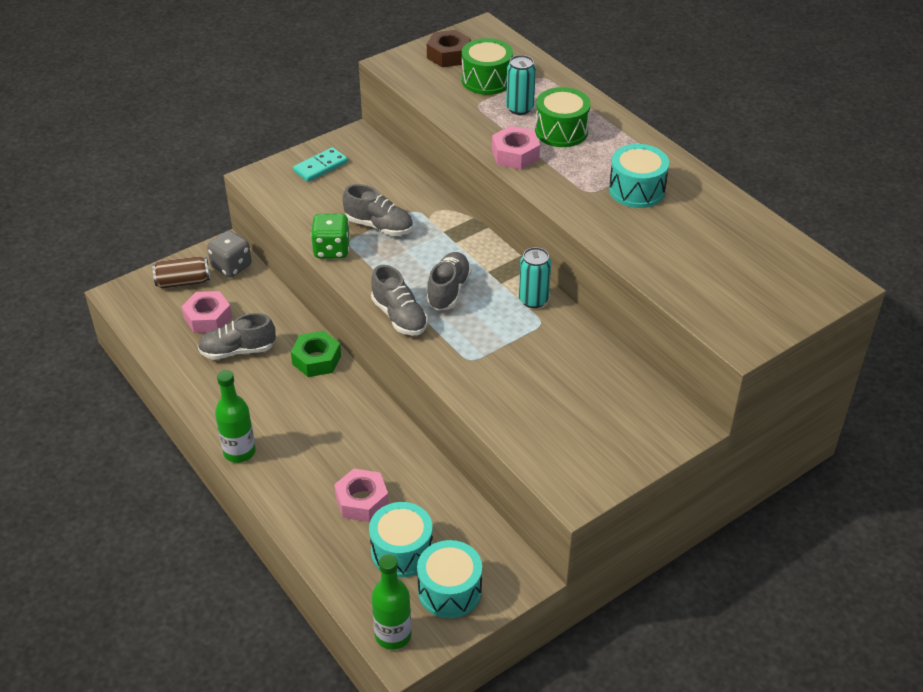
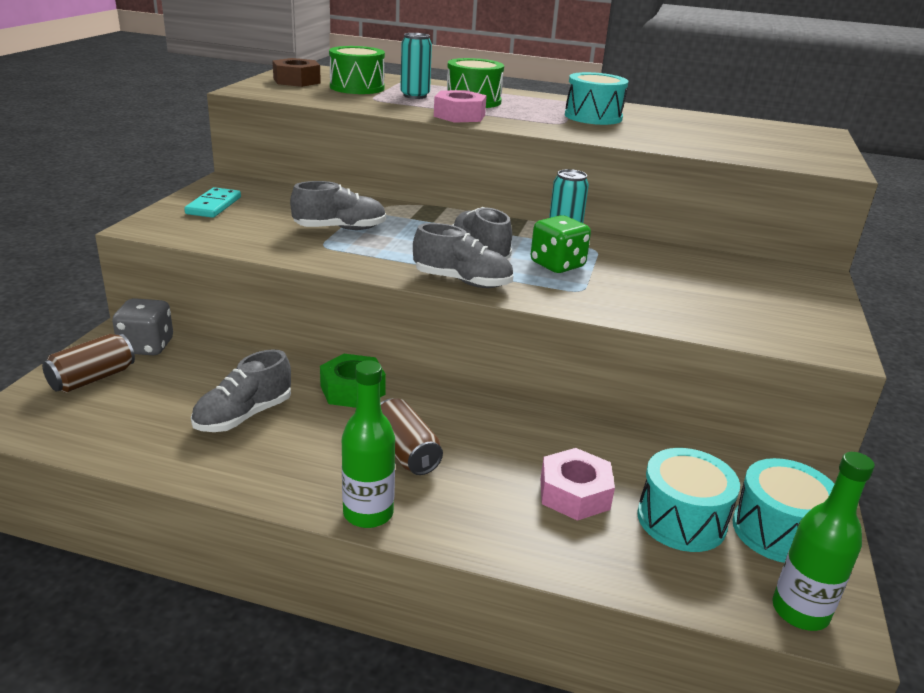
camera: 40 degrees left, 15 degrees down
pink nut [181,291,232,333] -> none
green dice [311,214,350,258] -> green dice moved to [531,215,591,273]
none -> brown can [380,399,443,475]

